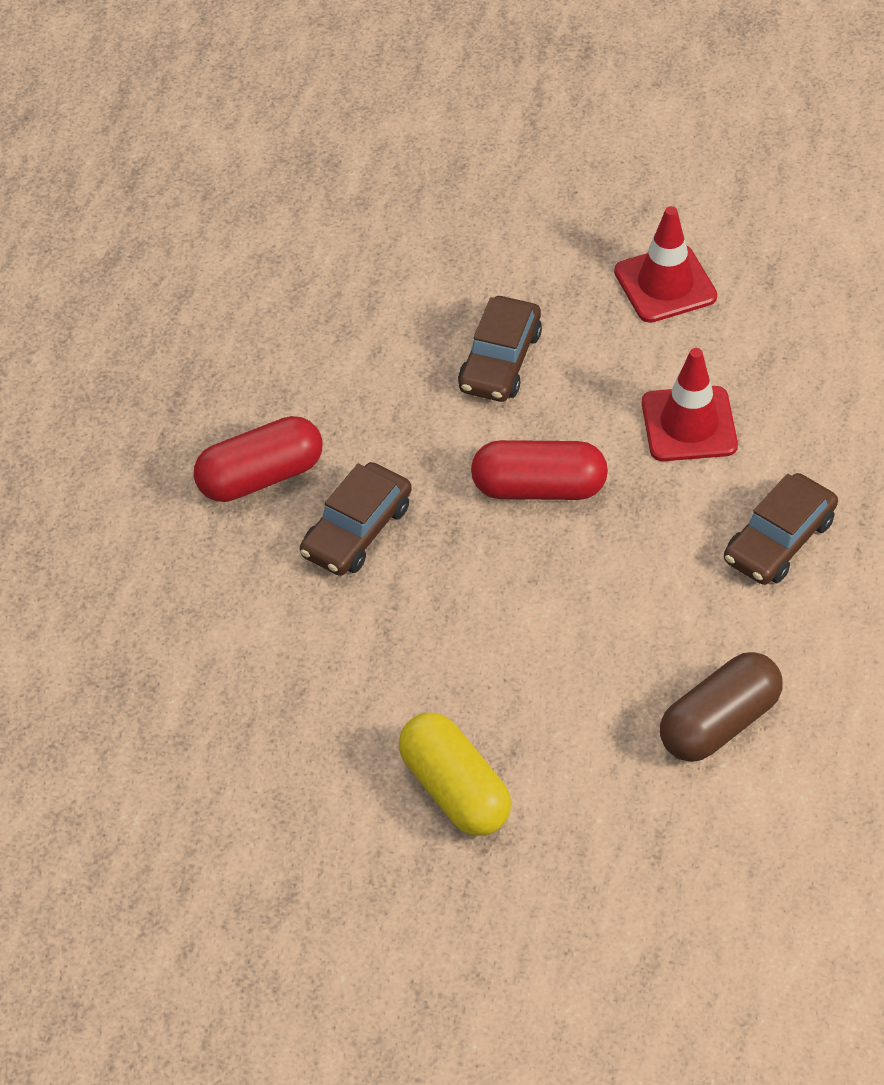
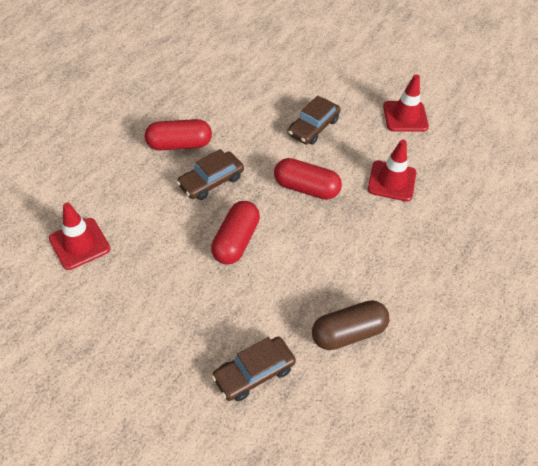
camera: 15 degrees right, 0 degrees up
yellow capsule [399,713,511,836] -> none
brown car [724,473,838,585] -> brown car moved to [212,337,296,401]
none -> red traffic cone [49,203,110,270]
none -> red capsule [211,201,260,264]

